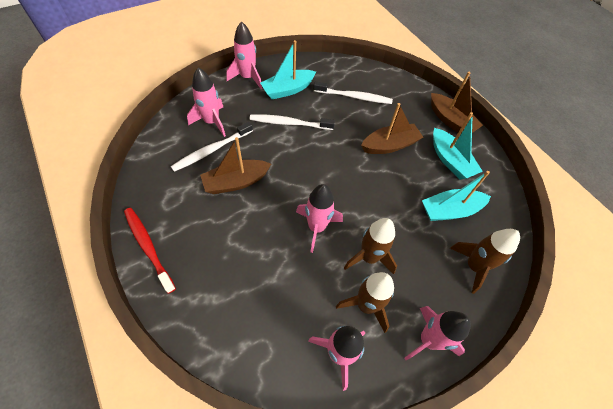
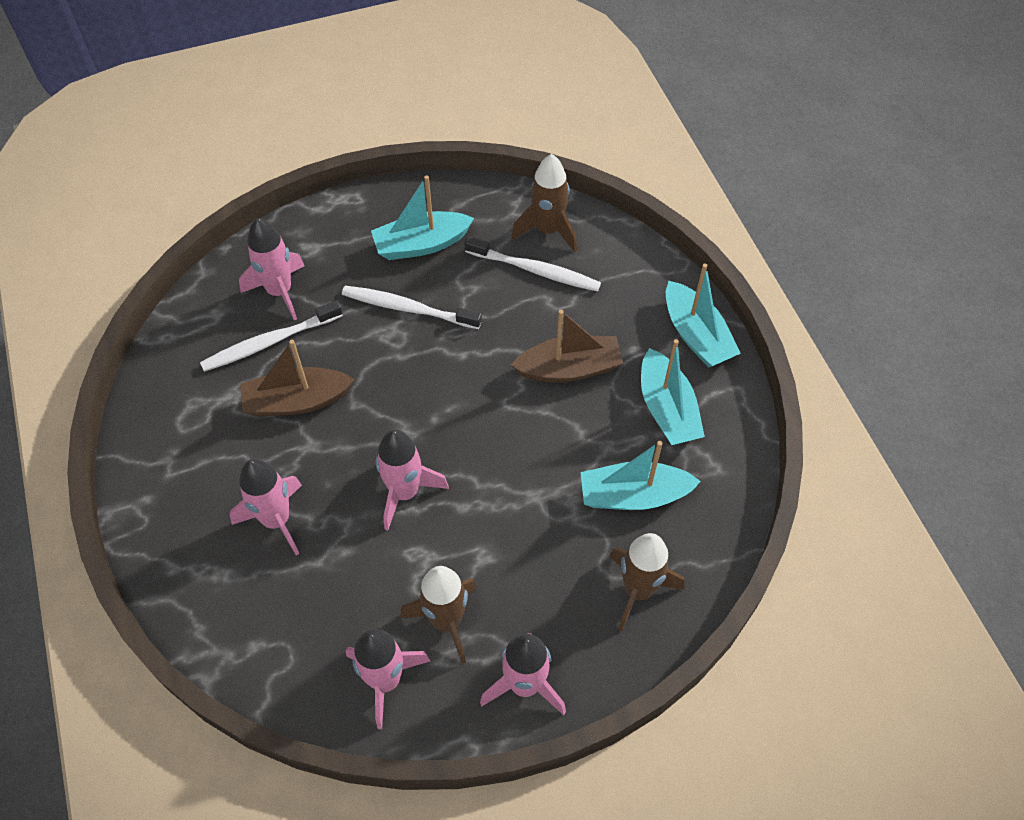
camera: 15 degrees right, 0 degrees up
red toothbrush [124,208,176,294] -> none
pink rocket [226,21,262,89] -> pink rocket moved to [230,459,302,555]
brown rocket [344,218,397,274] -> brown rocket moved to [511,154,577,252]
brown boat [431,72,483,135] -> turquoise boat [666,263,741,368]

